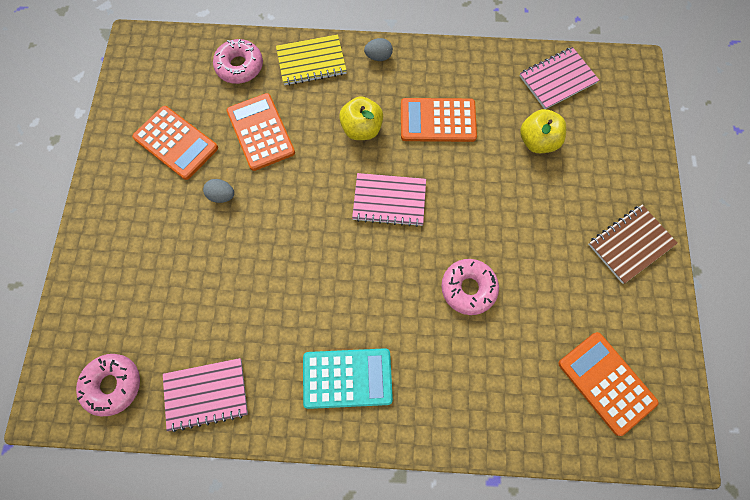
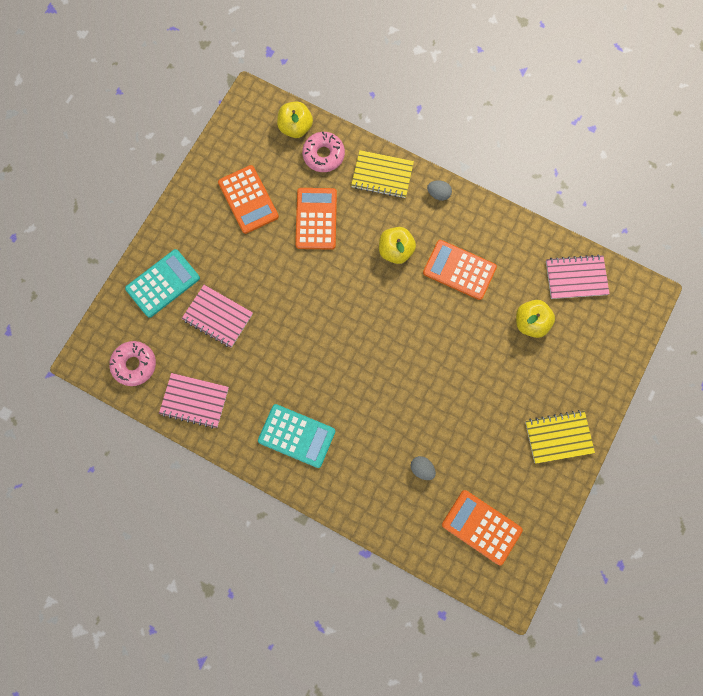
camera: 25 degrees right, 5 degrees up
grey egg [203,179,234,203] -> grey egg moved to [411,456,436,480]
pink notebook [352,173,426,227] -> pink notebook moved to [182,285,253,348]
pink donut [441,259,499,315] -> none
orange calculator [558,332,659,436] -> orange calculator turned 45 degrees counterclockwise [442,490,523,565]
brown notebook [588,205,678,284] -> yellow notebook [525,410,595,464]
none -> turquoise calculator [125,249,200,318]
none -> yellow apple [277,101,313,138]

